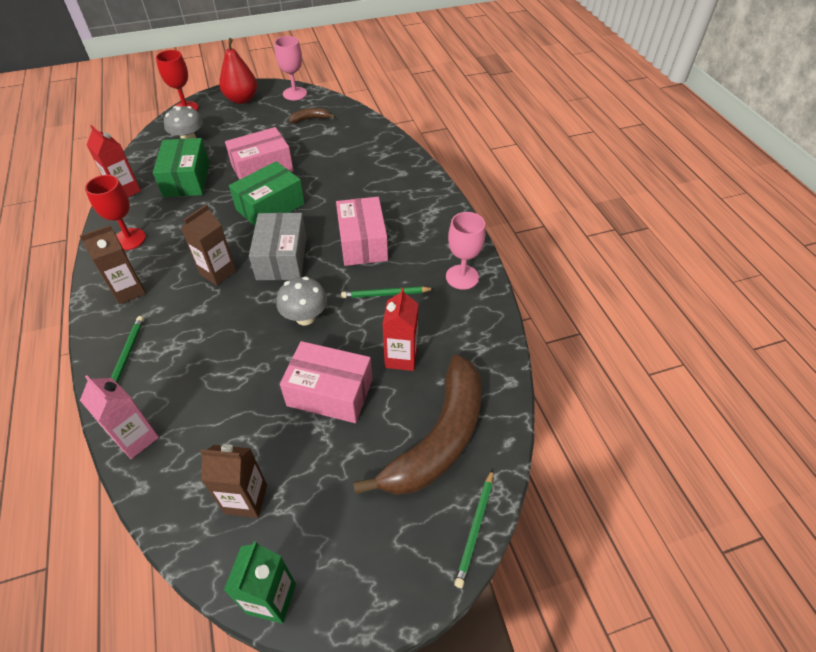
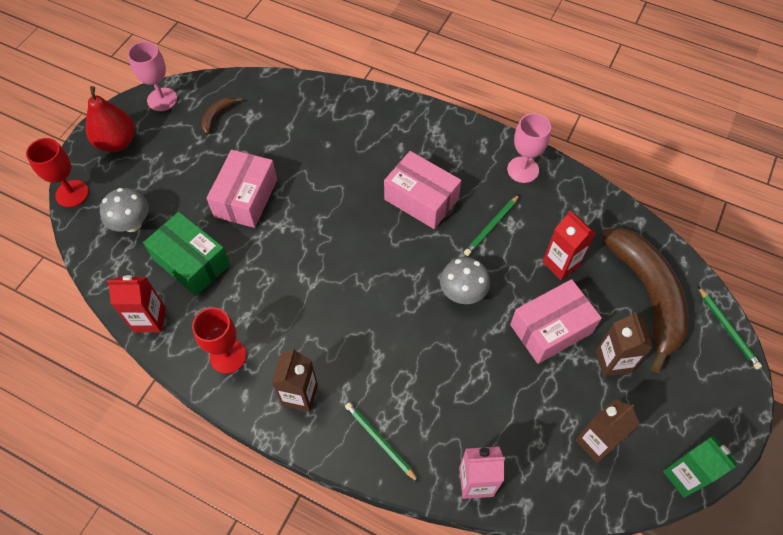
camera: 45 degrees left, 10 degrees up
brown carton [181,204,236,286] -> brown carton moved to [596,312,653,377]
green box [229,161,305,226] -> none
grey box [249,213,307,280] -> none

